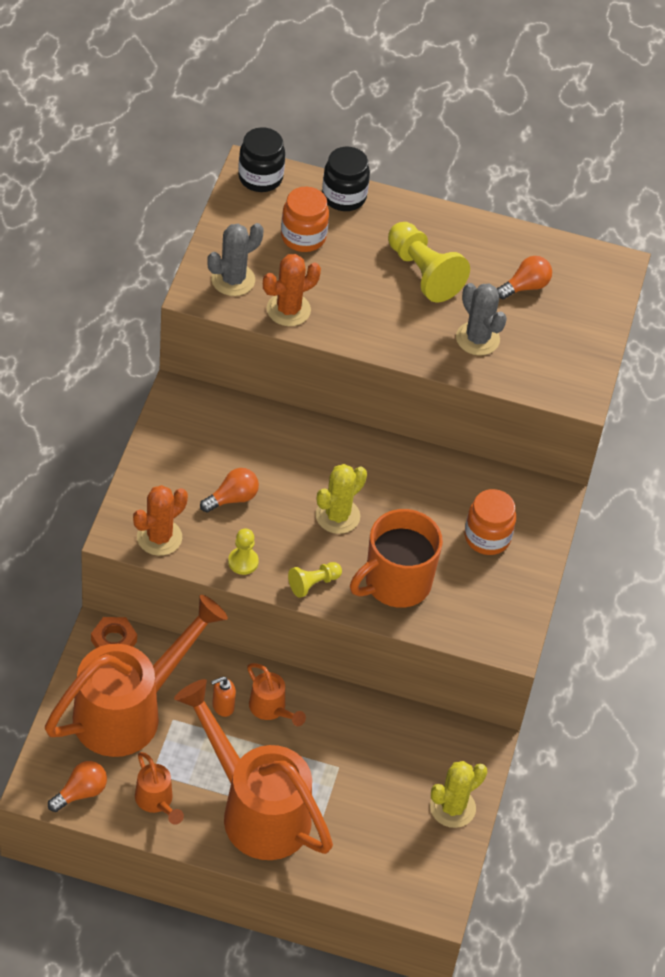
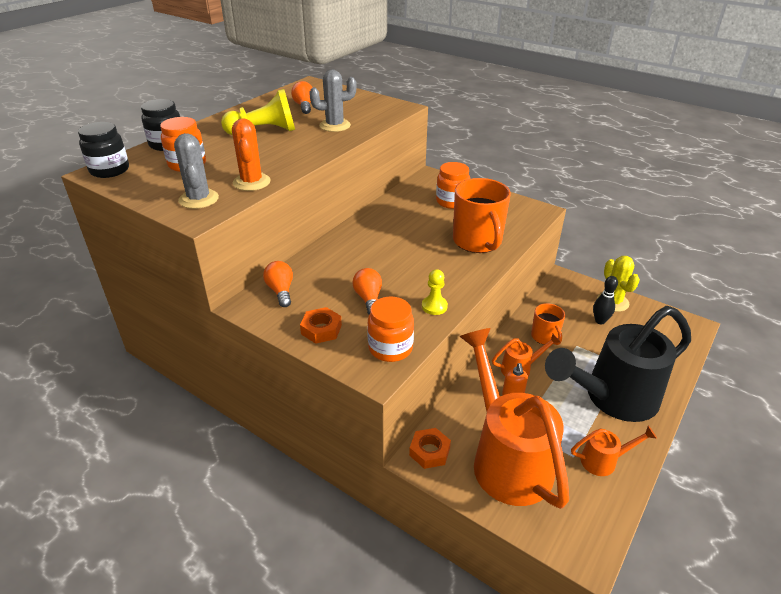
camera: 65 degrees left, 15 degrees down
orange light bulb [48,761,107,812] -> orange light bulb moved to [263,261,293,307]
orange cactus [133,485,188,556] -> orange jar [367,297,414,362]
orange watering can [174,679,333,860] -> black watering can [545,306,691,422]
yellow pawn [288,562,342,598] -> none
yellow cactus [316,464,367,534] -> none
none -> orange nut [300,307,342,344]
none -> orange mug [531,303,565,345]
none -> black bowling pin [593,276,618,324]

